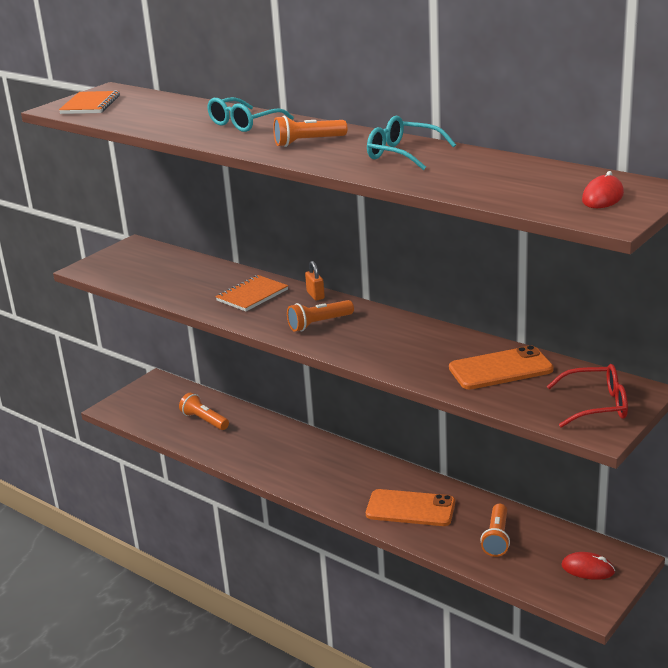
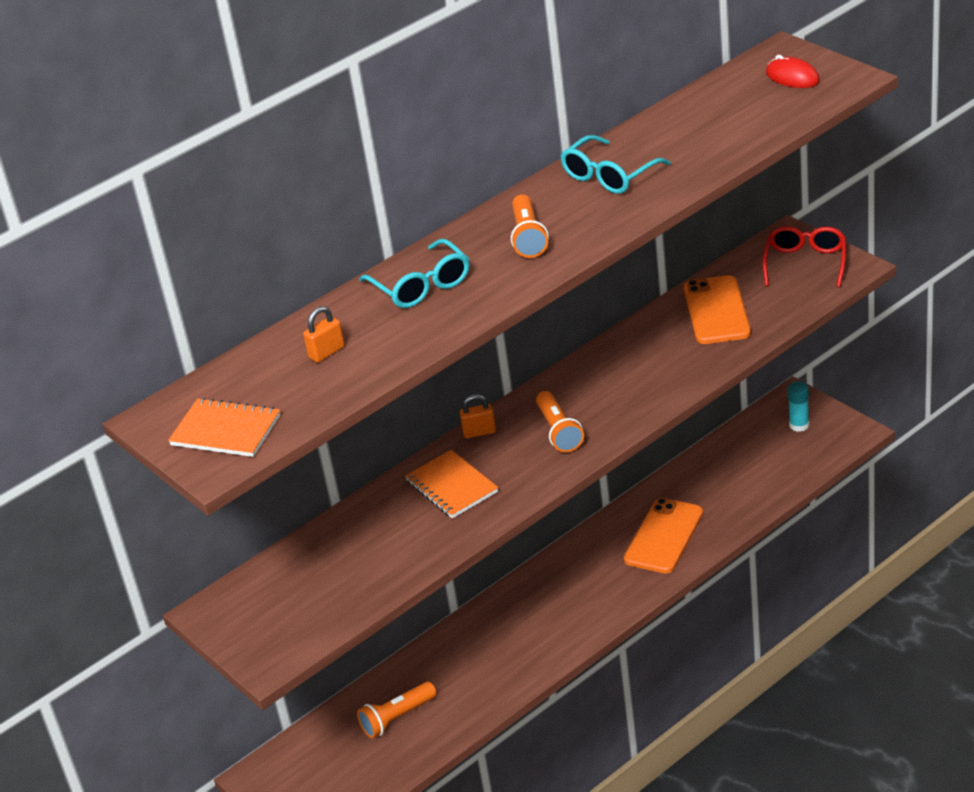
camera: 75 degrees left, 10 degrees up
orange flashlight [481,504,510,557] -> none
red mouse [562,552,615,580] -> turquoise glue stick [788,382,809,432]
none -> orange padlock [303,306,345,363]

